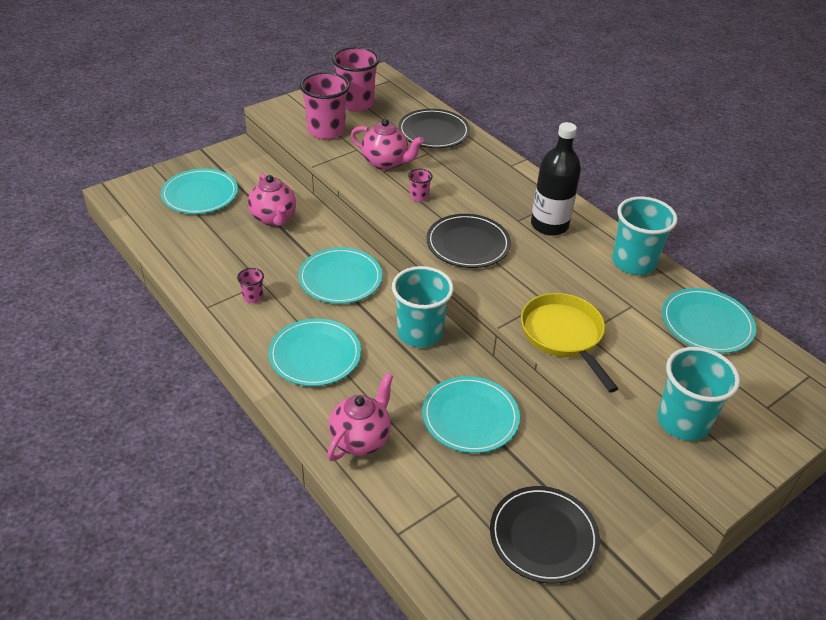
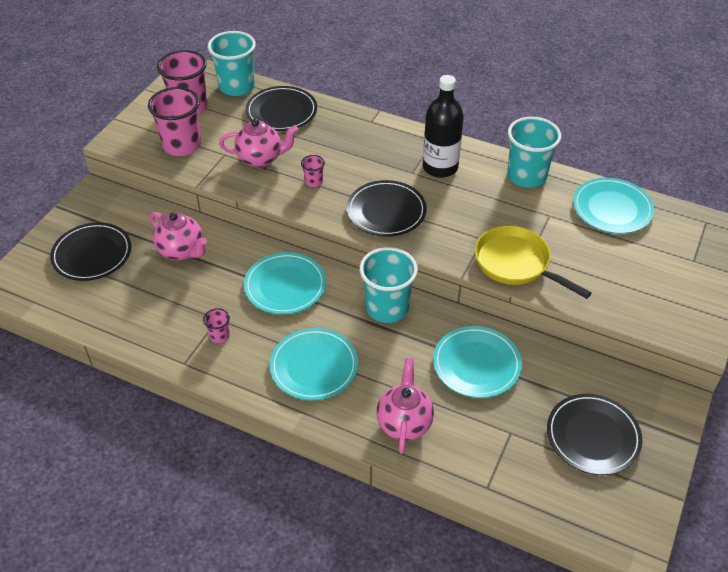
camera: 25 degrees left, 5 degrees up
turquoise plate [161,169,238,214] -> black plate [50,222,131,281]
turquoise cup [657,347,740,441] -> turquoise cup moved to [208,31,256,96]

